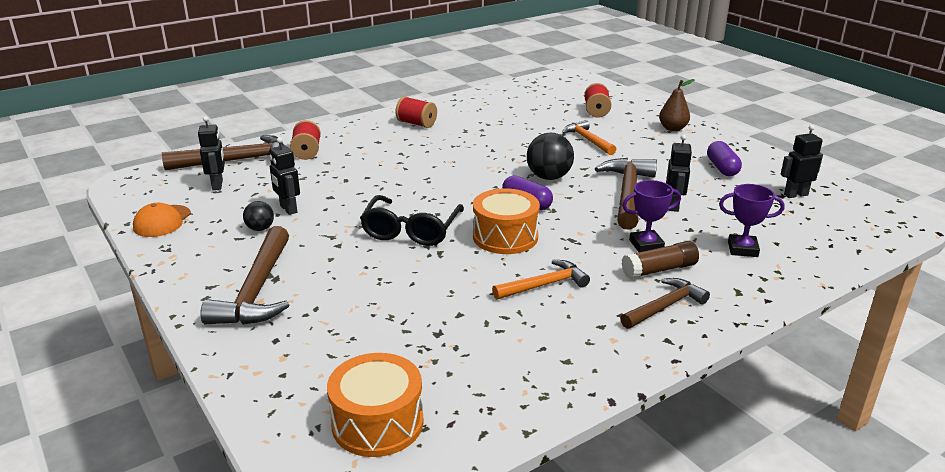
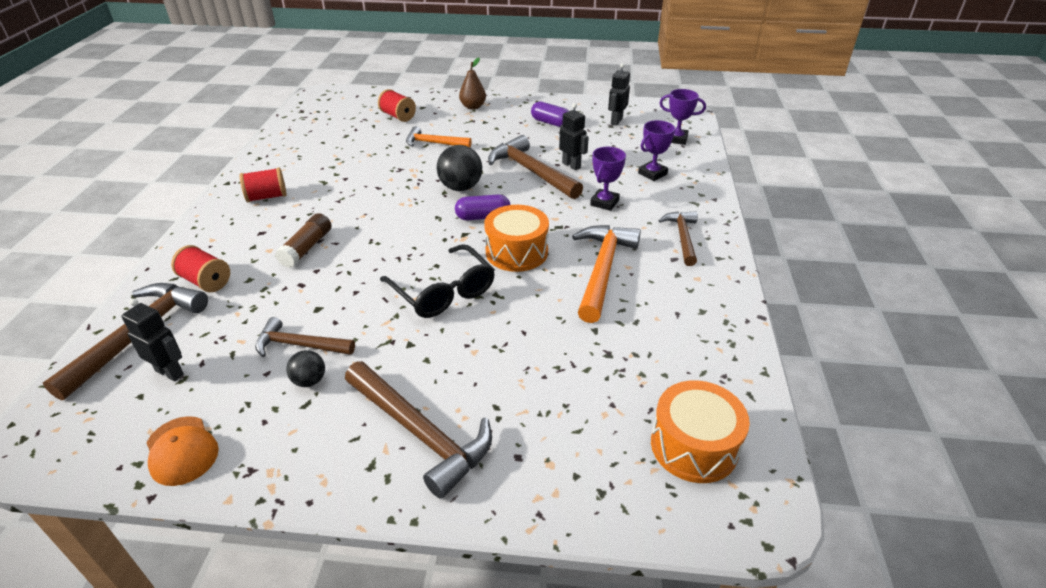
camera: 50 degrees left, 10 degrees up
black robot [269,137,300,215] -> brown hammer [255,317,355,357]
orange hammer [492,260,590,300] -> orange hammer [572,225,641,323], size x1.61
brown glue stick [621,241,699,279] -> brown glue stick moved to [275,213,331,268]
none -> purple trophy [660,89,706,145]

